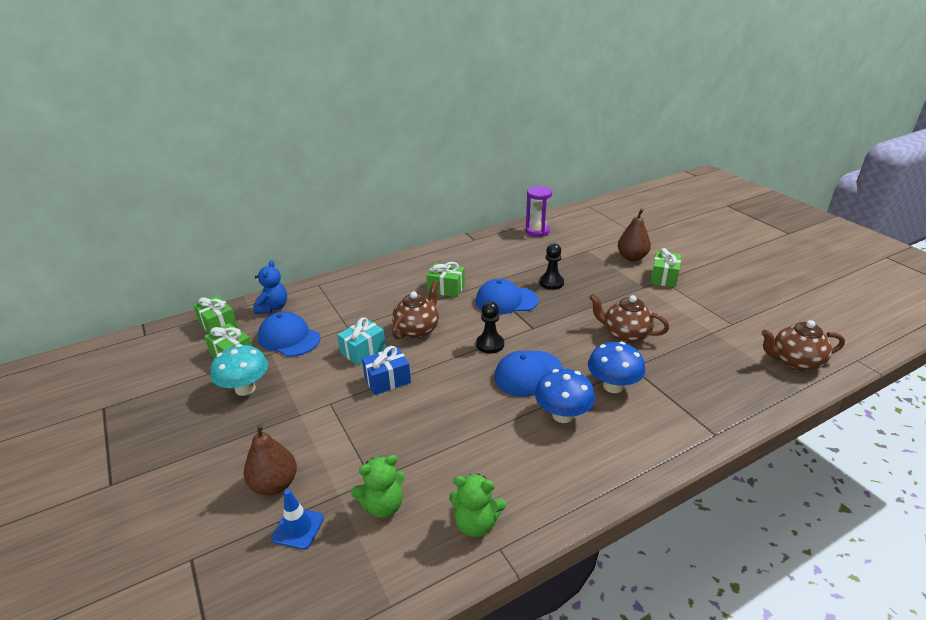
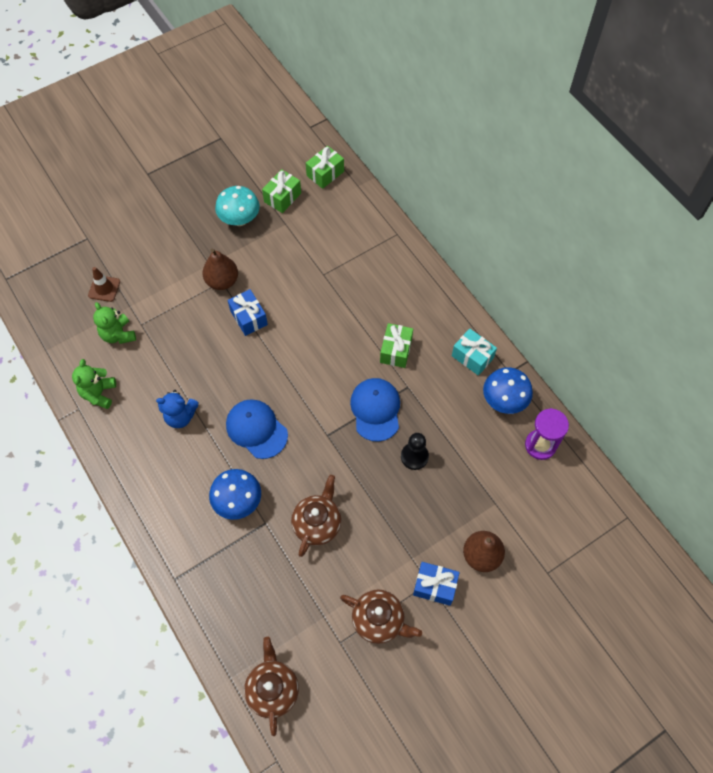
camera: 85 degrees right, 30 degrees up
brown pear [244,423,297,495] -> brown pear moved to [202,249,238,290]
blue teddy bear [253,260,287,314] -> blue teddy bear moved to [156,390,198,428]
blue cap [258,312,321,357] -> none
blue traffic cone [271,489,324,550] -> brown traffic cone [88,267,120,302]
turquoise gift [337,317,386,365] -> turquoise gift moved to [452,328,497,376]
brown teapot [392,281,439,339] -> brown teapot moved to [340,589,422,644]
black pawn [476,301,504,354] -> none
blue mushroom [535,369,595,423] -> blue mushroom moved to [483,367,533,414]
green gift [651,248,681,287] -> blue gift [413,562,459,606]

